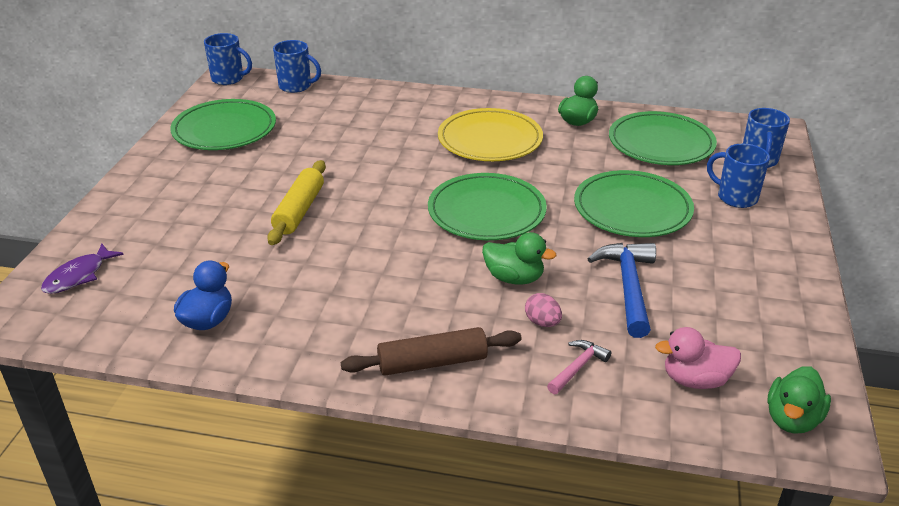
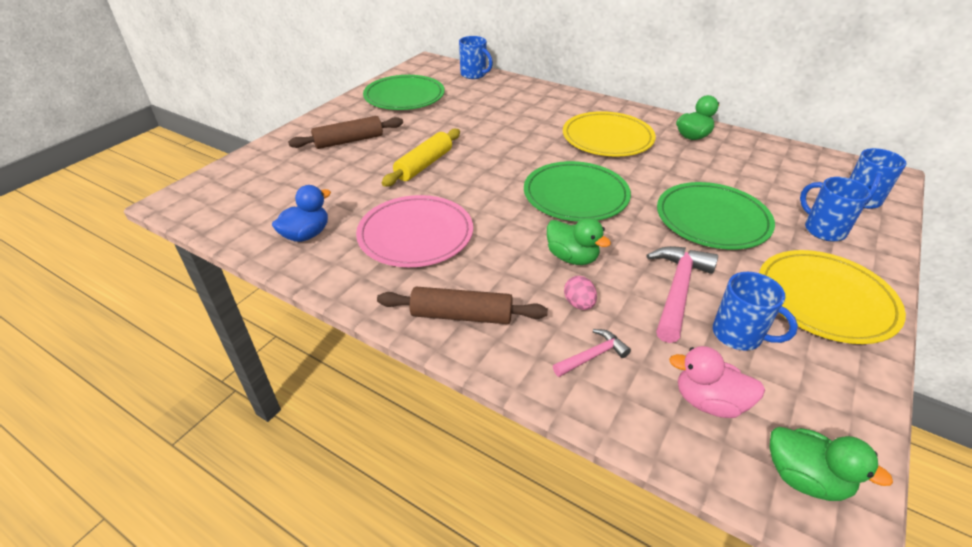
camera: 20 degrees right, 5 degrees up
purple fish [41,244,124,294] -> none
blue mug [204,33,252,85] -> blue mug moved to [713,272,798,351]
blue hammer [588,243,656,338] -> pink hammer [646,246,718,343]
green plate [609,111,717,165] -> none
green duck [768,366,831,434] -> green duck turned 105 degrees counterclockwise [769,427,893,501]
none -> brown rolling pin [288,116,403,149]
none -> pink plate [356,195,473,267]
none -> yellow plate [759,250,906,344]

